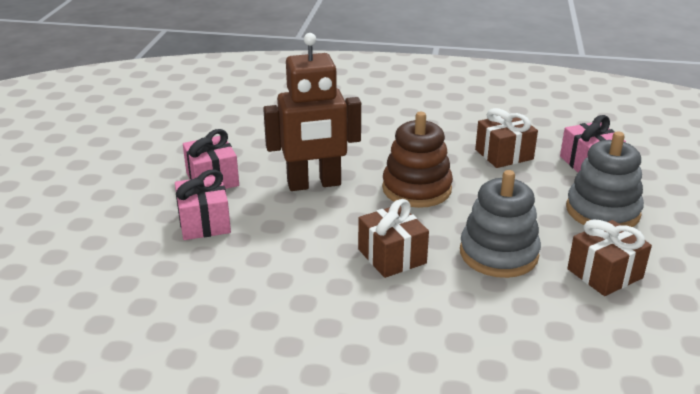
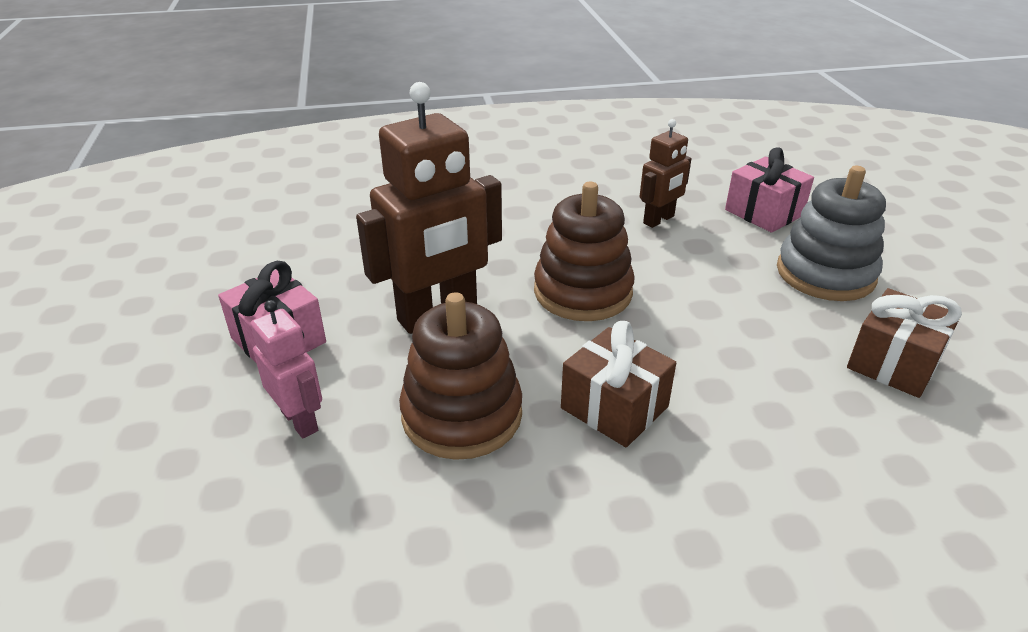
camera: 20 degrees left, 5 degrees up
pink gift [175,169,231,240] -> pink robot [250,300,322,438]
grey stacking toy [460,170,541,278] -> none
brown gift [475,108,538,168] -> brown robot [640,119,691,228]
none -> brown stacking toy [399,292,522,460]

